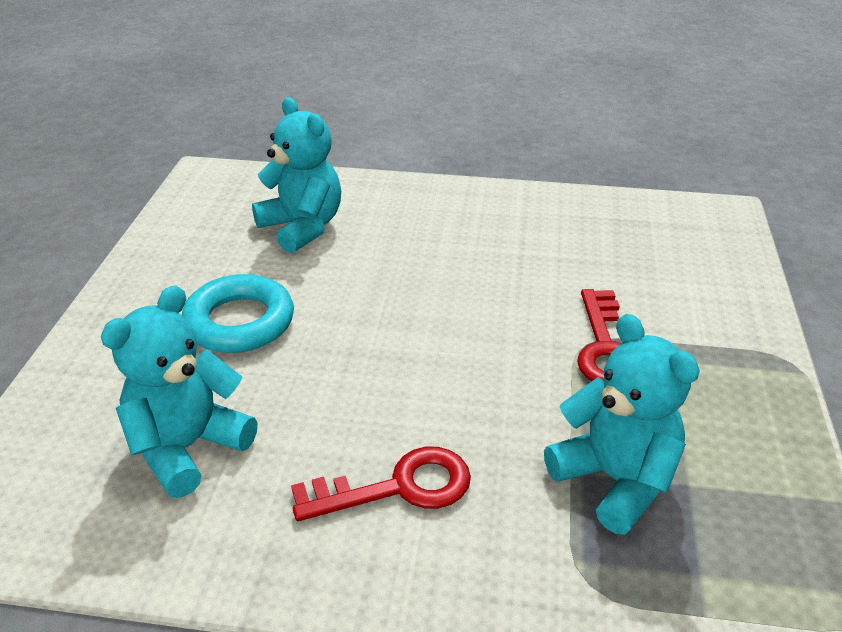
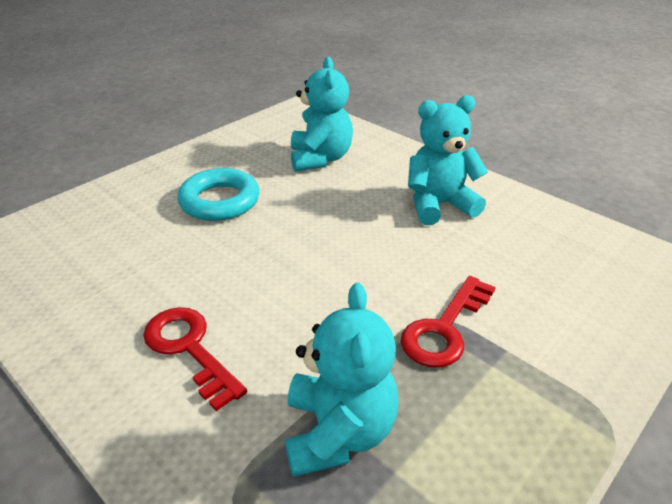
camera: 35 degrees right, 0 degrees up
turquoise teddy bear [101,285,258,498] -> turquoise teddy bear moved to [408,95,488,225]
red key [291,447,471,521] -> red key turned 150 degrees counterclockwise [143,307,247,411]

